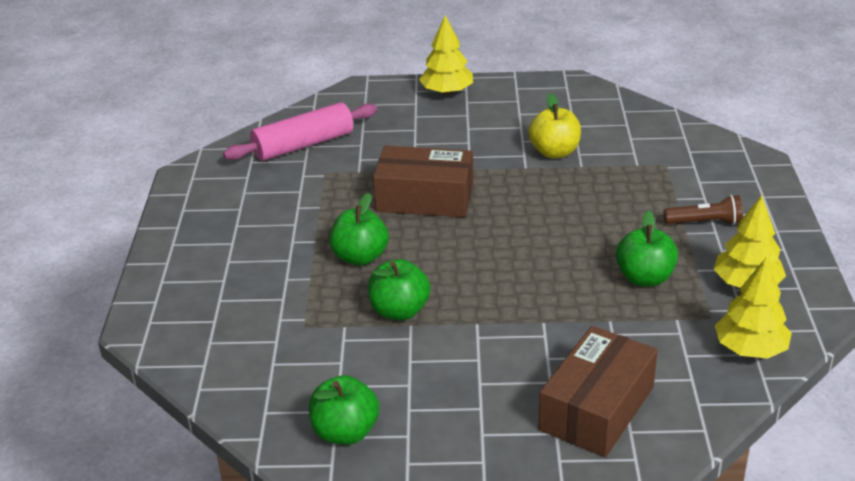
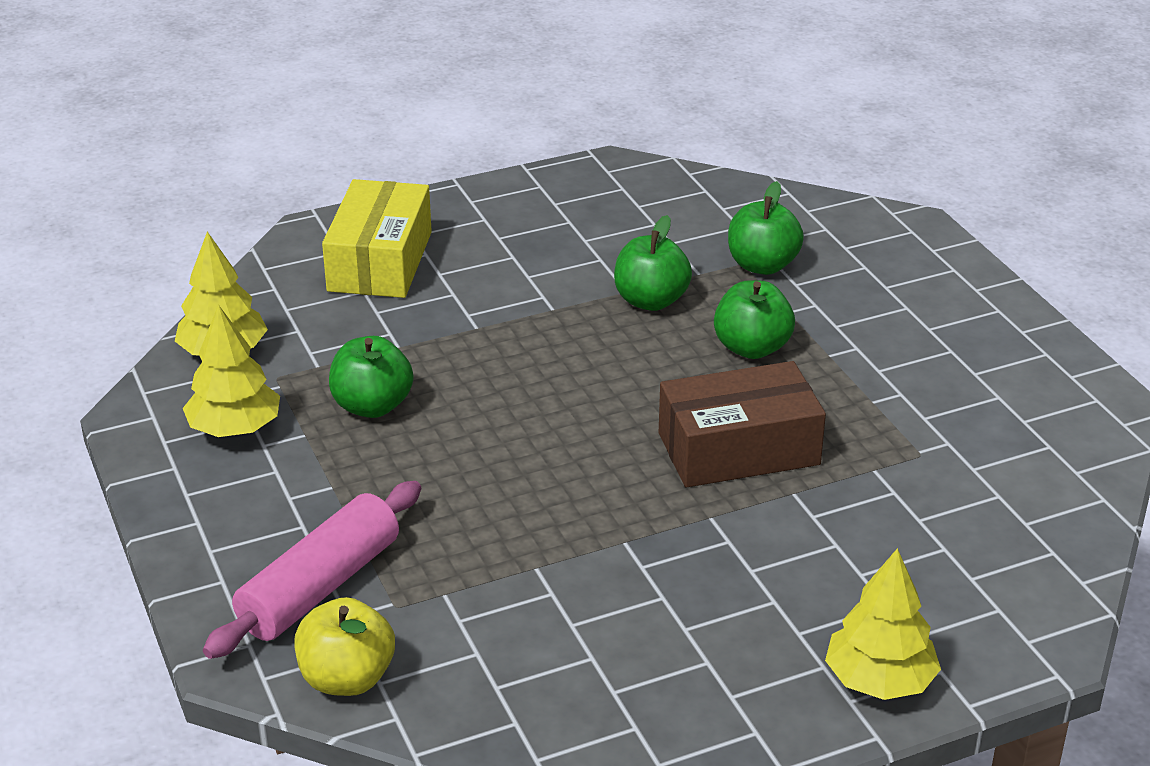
camera: 155 degrees right, 0 degrees up
pink rolling pin [223,102,377,161] -> pink rolling pin moved to [203,481,421,659]
green apple [309,375,379,445] -> green apple moved to [728,181,804,275]
yellow apple [528,93,581,158] -> yellow apple moved to [294,597,395,696]
brown box [539,326,658,457] -> yellow box [322,179,432,298]
brown flashlight [663,195,743,225] -> none

